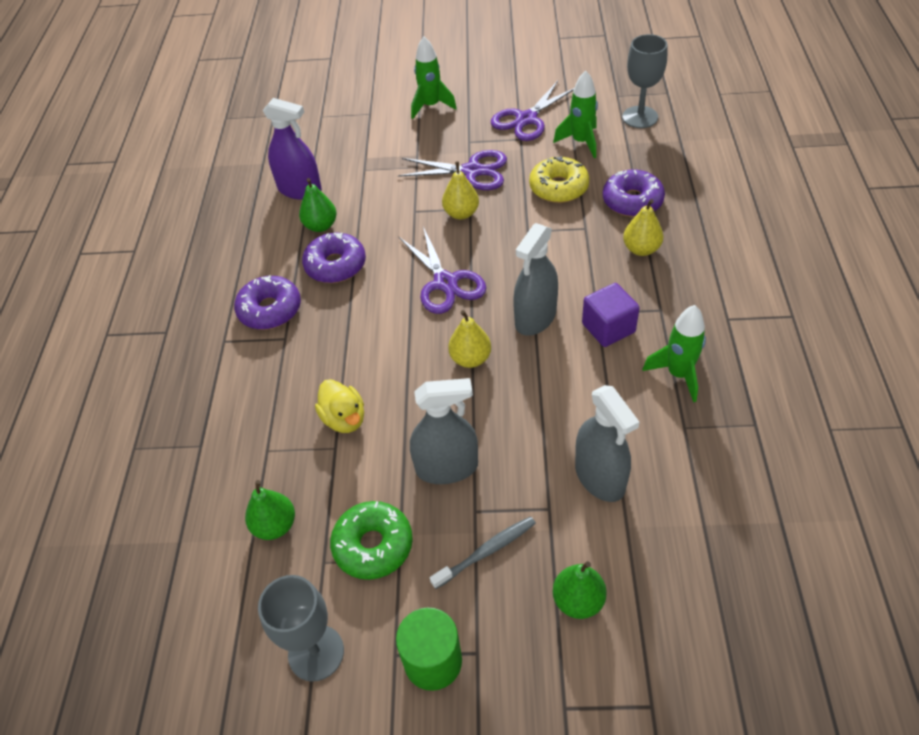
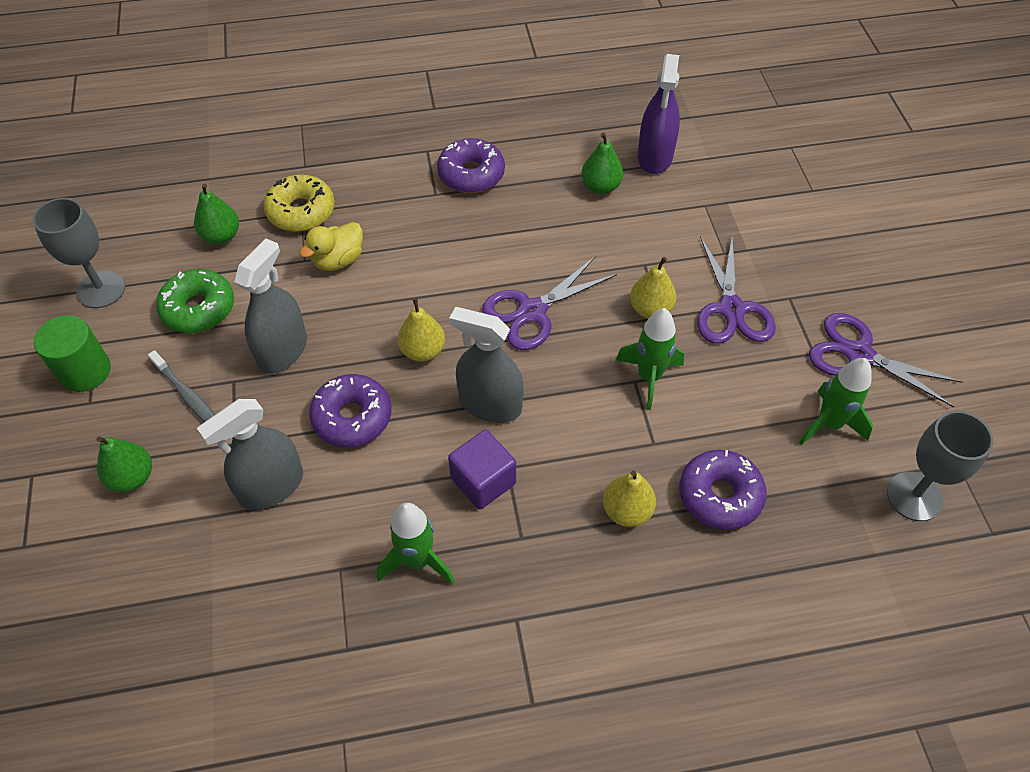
camera: 75 degrees right, 5 degrees up
purple donut [302,233,366,283] -> purple donut moved to [309,374,391,448]
grey spray bottle [410,378,478,484] -> grey spray bottle turned 135 degrees counterclockwise [234,239,307,374]
green rocket [411,36,457,119] -> green rocket moved to [616,308,684,410]
yellow donut [529,156,589,203] -> yellow donut moved to [263,175,335,232]

